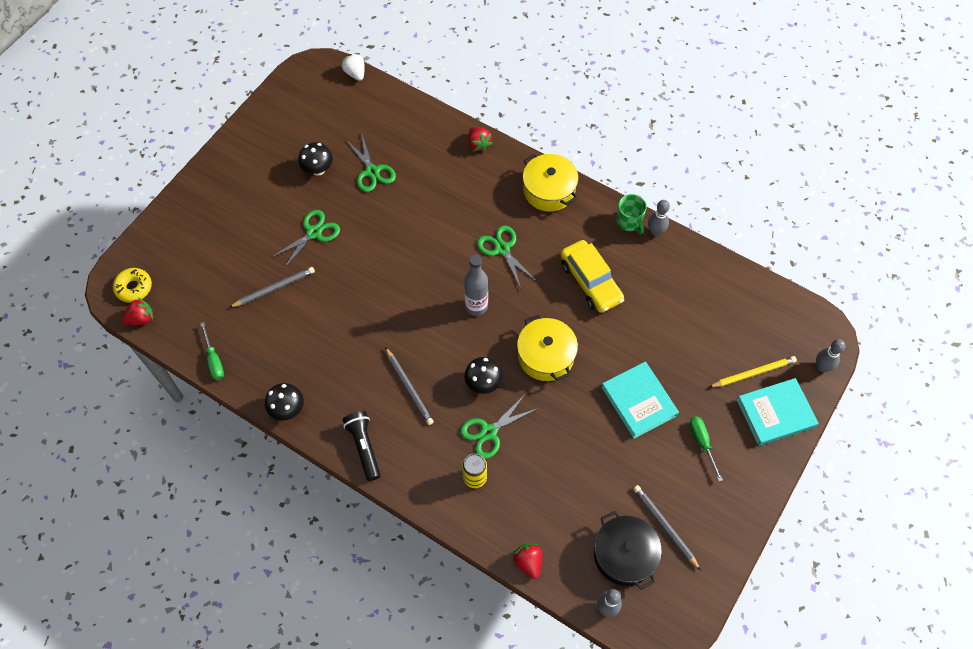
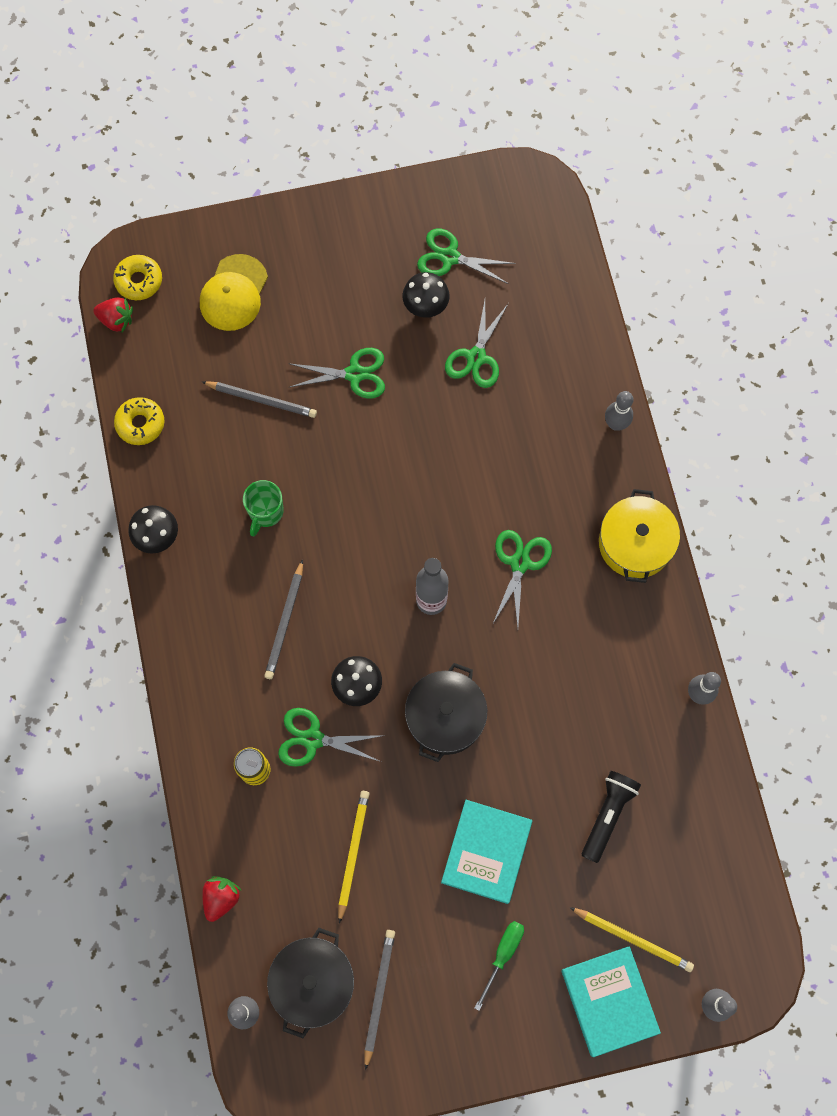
camera: 45 degrees right, 10 degrees up
green screwdriver [200,322,224,380] -> yellow donut [114,397,165,445]
white strawberry [341,53,365,81] -> none
black flashlight [343,411,380,481] -> black flashlight moved to [582,771,641,863]
red strawberry [468,127,492,152] -> grey bowling pin [605,391,633,431]
yellow pot [517,314,578,381] -> black pot [405,663,487,762]
yellow car [561,240,624,313] -> none
green mug [617,194,647,234] -> green mug moved to [243,480,284,537]
turquoise book [737,378,818,446] -> turquoise book turned 45 degrees clockwise [561,947,661,1057]
none -> yellow cap [200,254,268,331]
none -> yellow pencil [338,791,369,924]
none -> green scissors [417,229,516,284]

